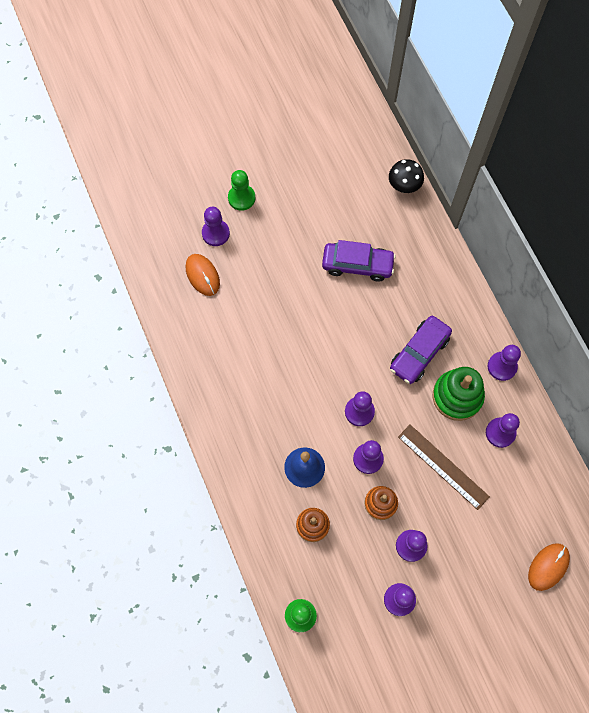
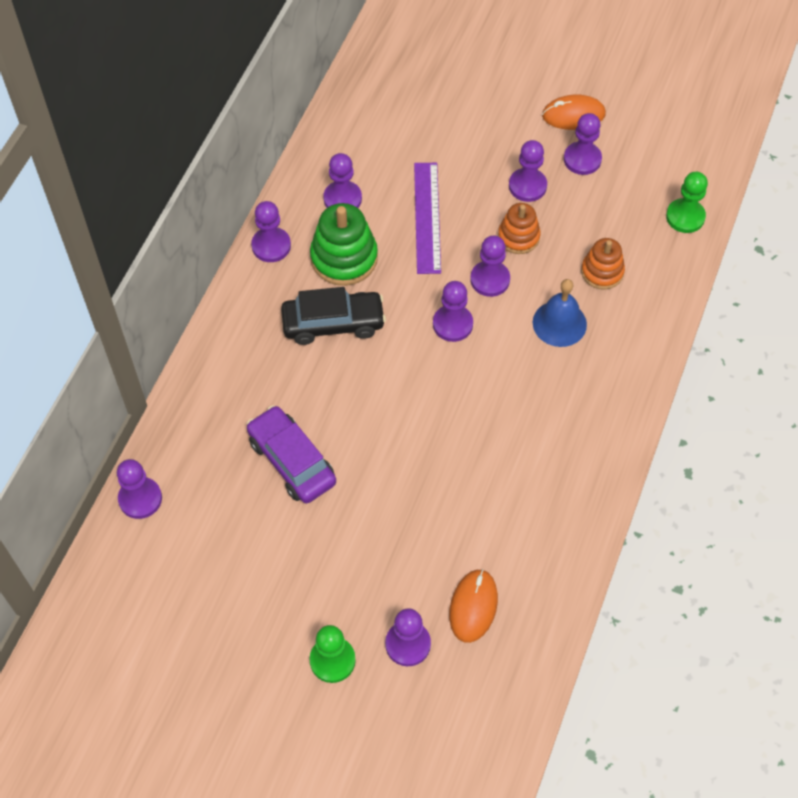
camera: 135 degrees left, 10 degrees down
black mushroom [389,159,424,193] -> purple pawn [117,459,162,519]
purple car [390,316,452,384] -> black car [281,287,386,345]
brown ruler [398,425,490,510] -> purple ruler [414,163,441,274]
orange mouse [528,543,570,591] -> orange mouse moved to [542,95,606,130]

